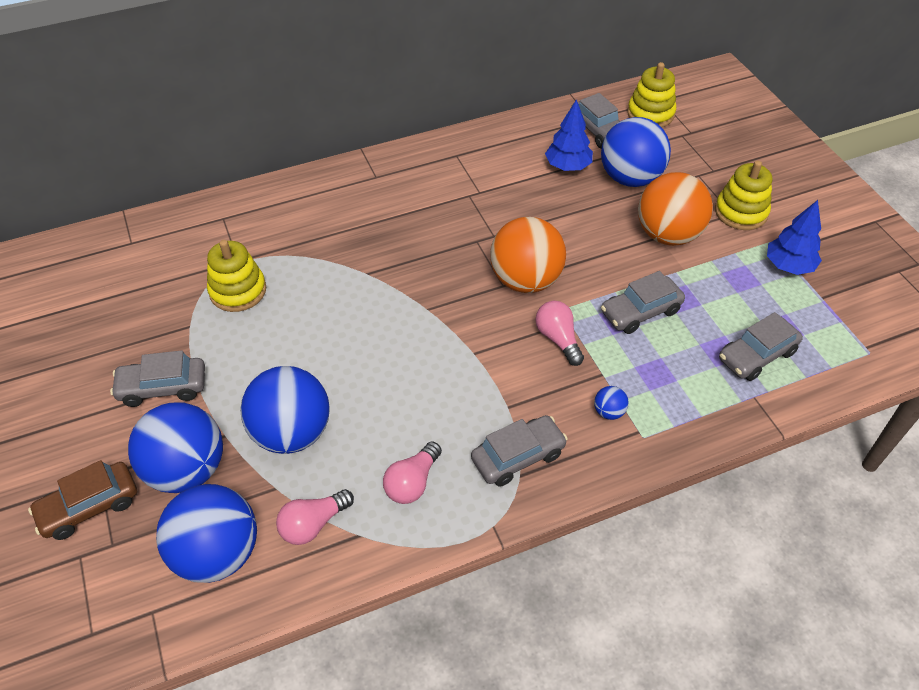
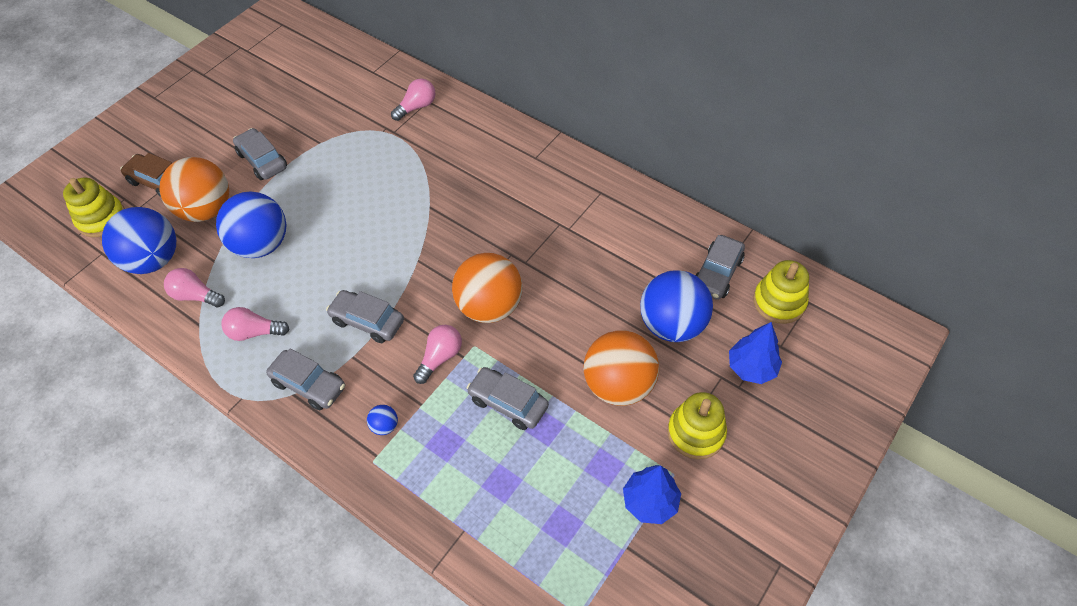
camera: 60 degrees right, 5 degrees up
blue ball [128,403,223,493] -> orange ball [160,157,229,222]
yellow stacking toy [207,240,266,312] -> yellow stacking toy moved to [63,178,125,237]
blue tree [545,99,593,171] -> blue tree moved to [729,322,782,384]
grey car [719,312,803,381] -> grey car moved to [326,290,404,343]
none -> pink light bulb [391,78,436,121]

